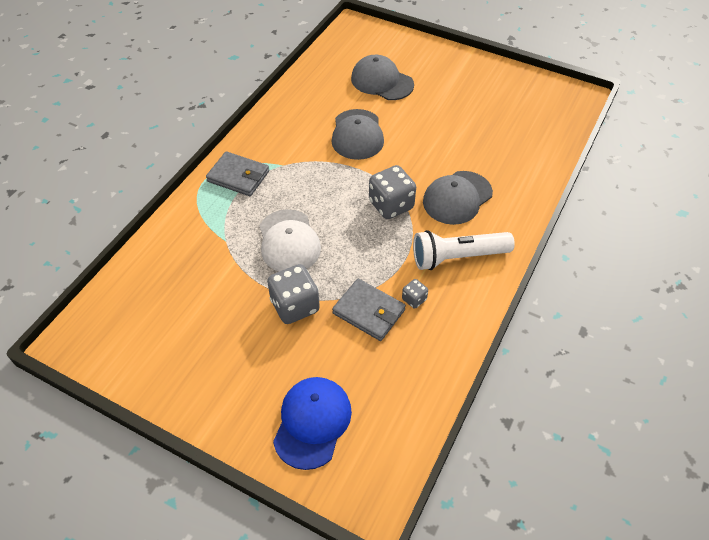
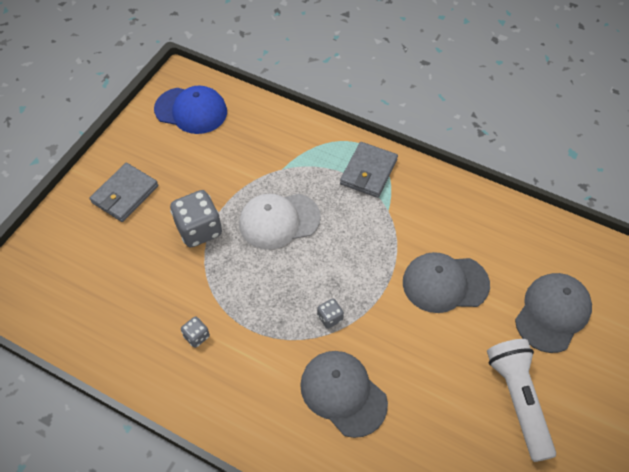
camera: 90 degrees right, 5 degrees up
blue cap [273,377,352,470] -> blue cap moved to [154,85,227,134]
grey wallet [332,279,406,341] -> grey wallet moved to [90,163,158,222]
grey dice [369,165,416,219] -> grey dice [317,299,344,329], size x0.49
white flashlight [413,230,515,270] -> white flashlight moved to [487,339,556,462]

